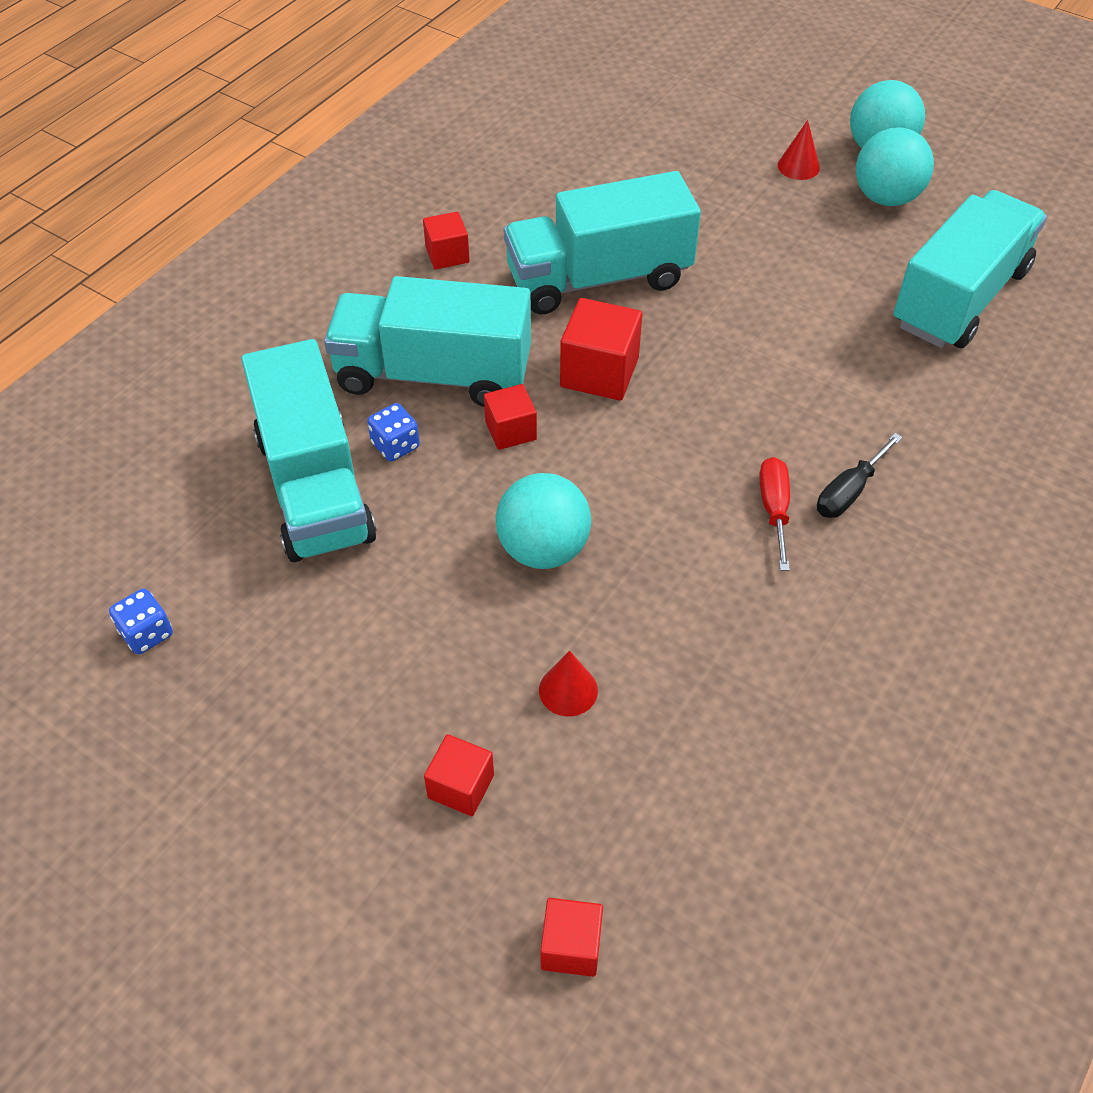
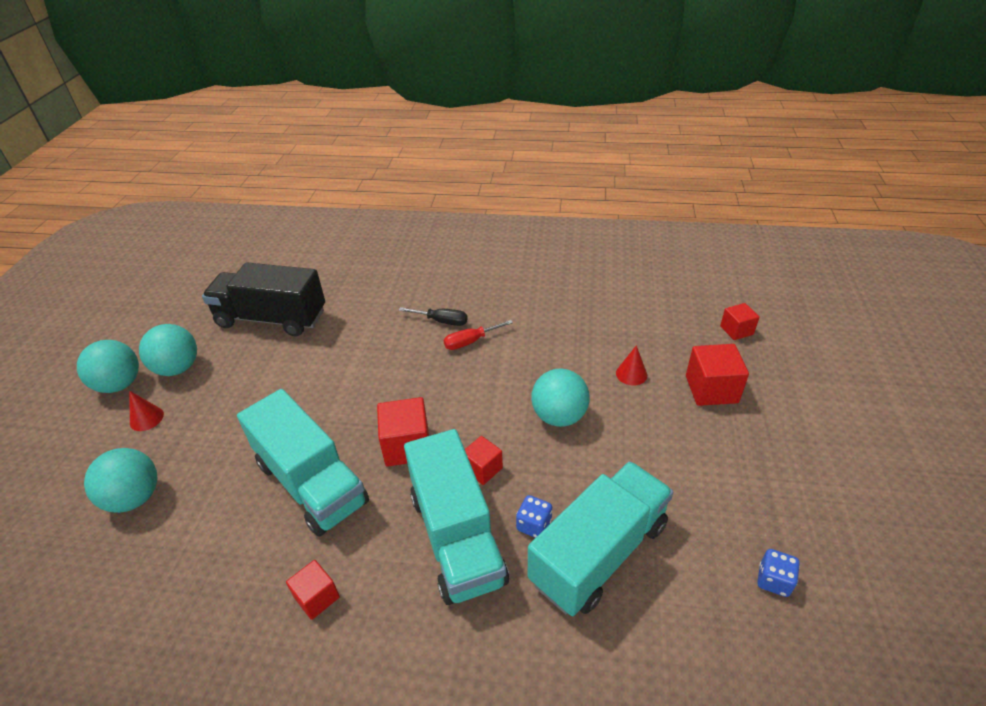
camera: 115 degrees left, 10 degrees down
red cube [424,734,494,816] -> red cube [686,344,749,406], size x1.62
turquoise truck [893,190,1047,348] -> black truck [202,262,325,336]
none -> turquoise ball [84,448,157,513]

